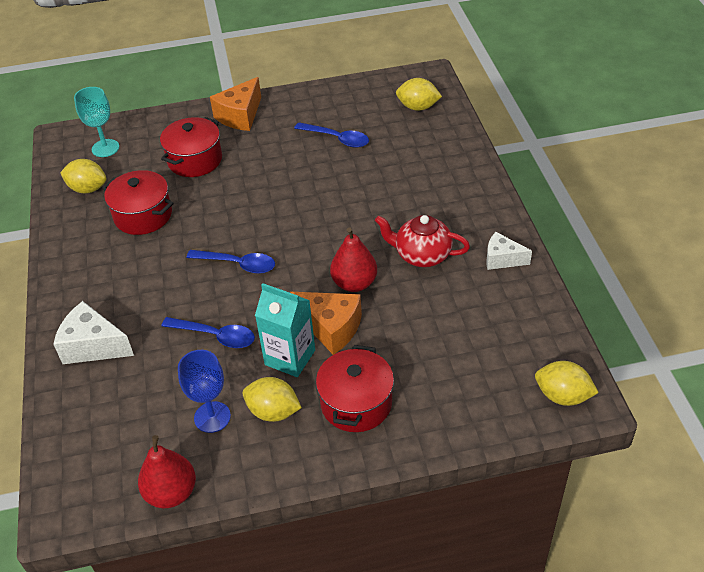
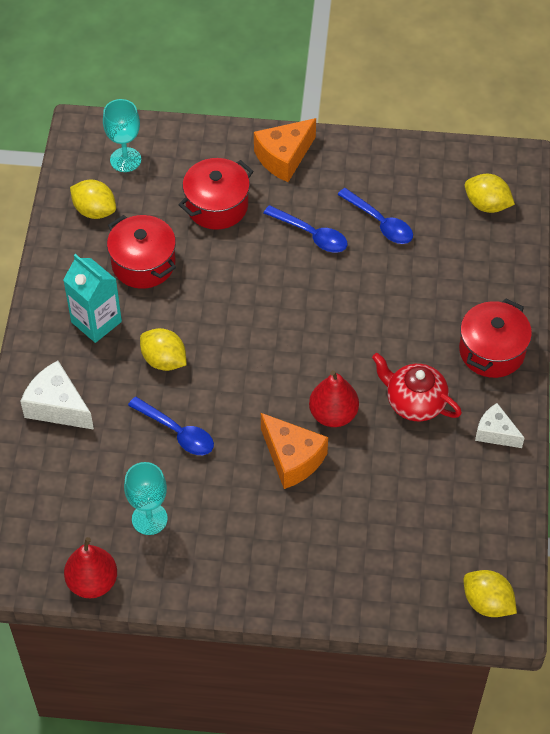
camera: 15 degrees right, 10 degrees up
blue goblet [178,350,231,433] -> turquoise goblet [124,462,168,535]
blue spoon [186,250,275,274] -> blue spoon moved to [264,205,348,253]
yellow lemon [243,377,302,422] -> yellow lemon moved to [140,328,187,371]
turquoise carton [255,283,315,377] -> turquoise carton moved to [63,254,122,343]
red pot [316,345,394,432] -> red pot moved to [459,298,532,378]

